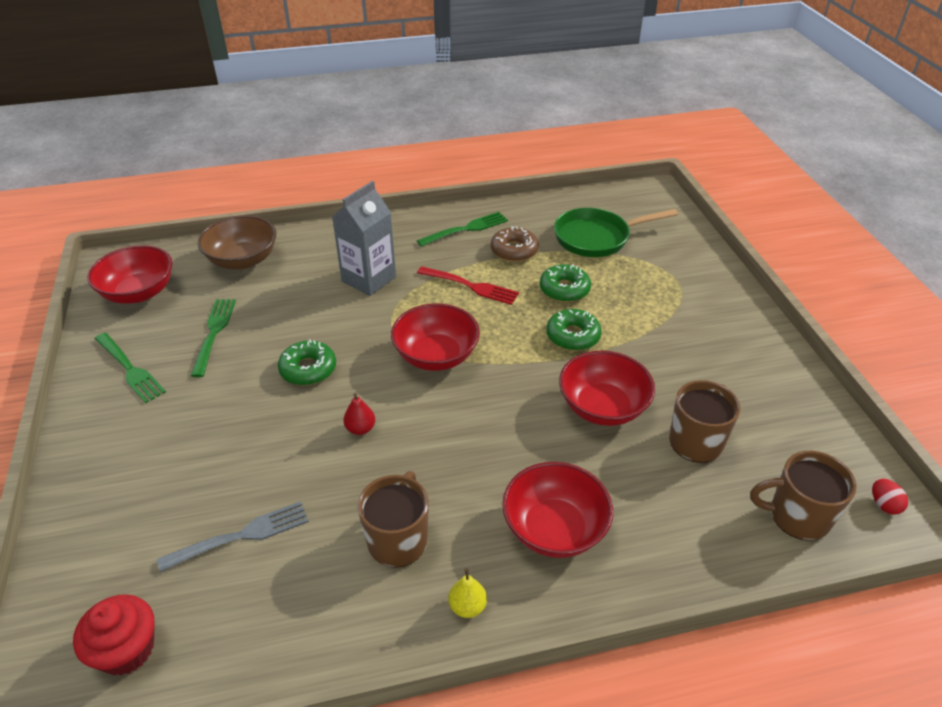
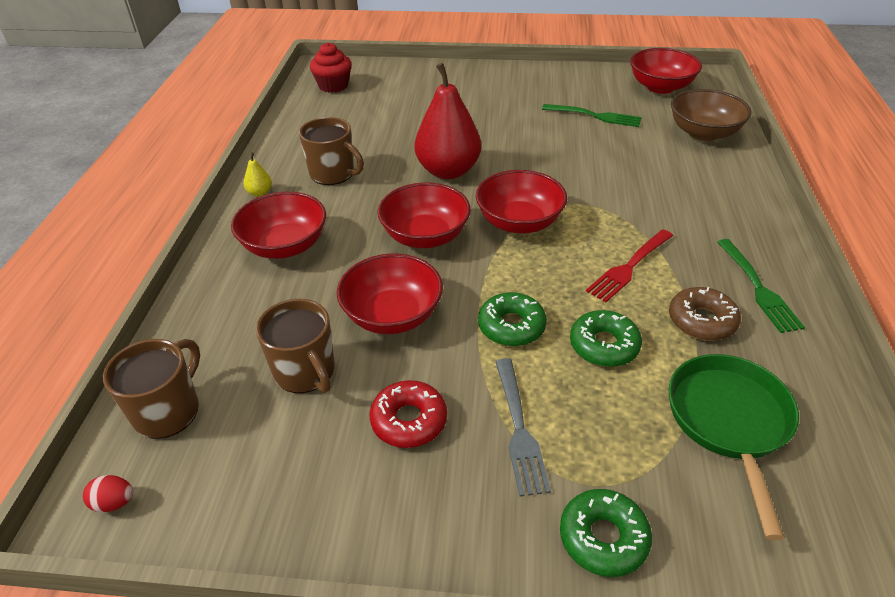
camera: 110 degrees right, 0 degrees up
green fork [95,333,166,403] -> none
grey fork [157,501,309,572] -> grey fork moved to [495,358,551,497]
green donut [278,339,336,385] -> green donut moved to [560,489,652,577]
grey carton [332,181,396,296] -> none
red pear [343,393,375,435] -> red pear [415,63,481,179], size x2.47
none -> red donut [369,380,447,448]
none -> red bowl [378,183,471,248]

